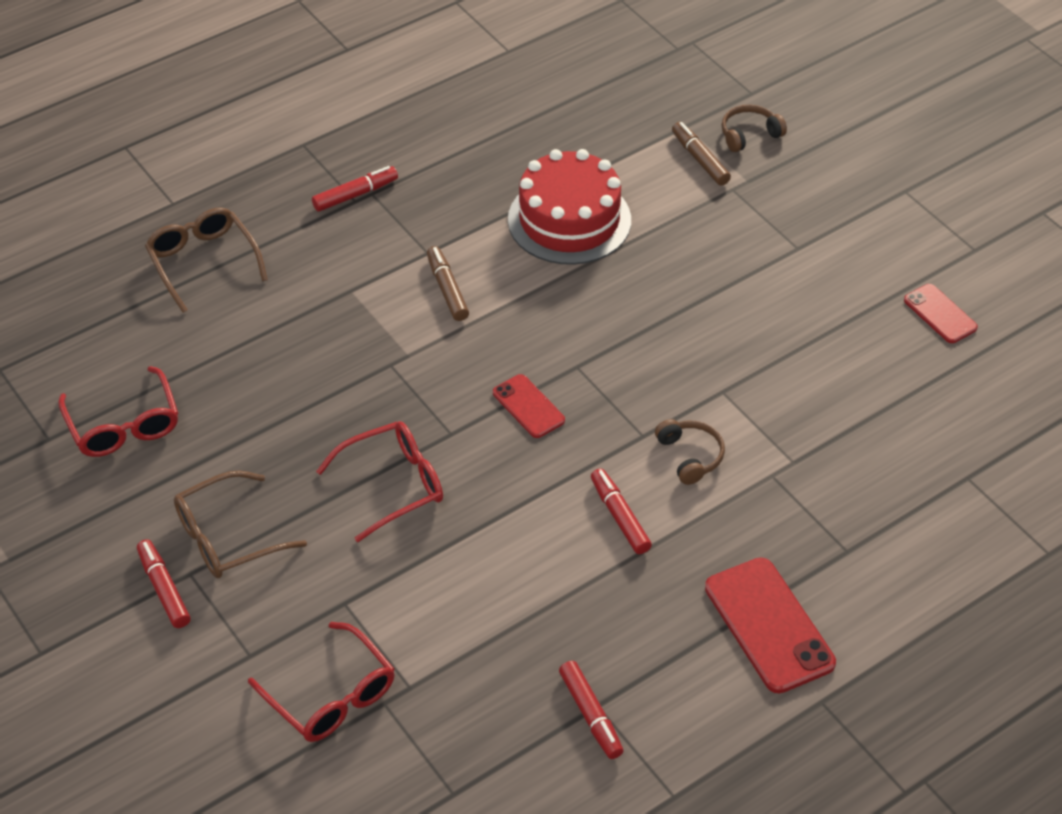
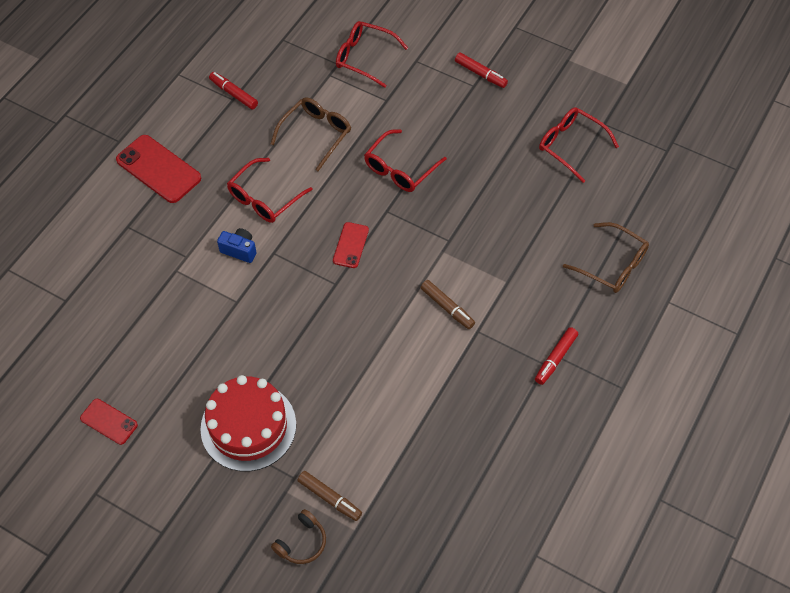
camera: 155 degrees right, 10 degrees up
brown glasses [174,470,307,578] -> brown glasses moved to [271,97,351,171]
red phone [493,374,565,438] -> red phone turned 75 degrees clockwise [333,222,369,268]
red cake [508,149,631,265] -> red cake moved to [200,375,296,471]
red marker [591,468,652,554] -> red glasses [227,158,313,223]
brown headphones [655,419,725,485] -> blue camera [217,228,257,263]

